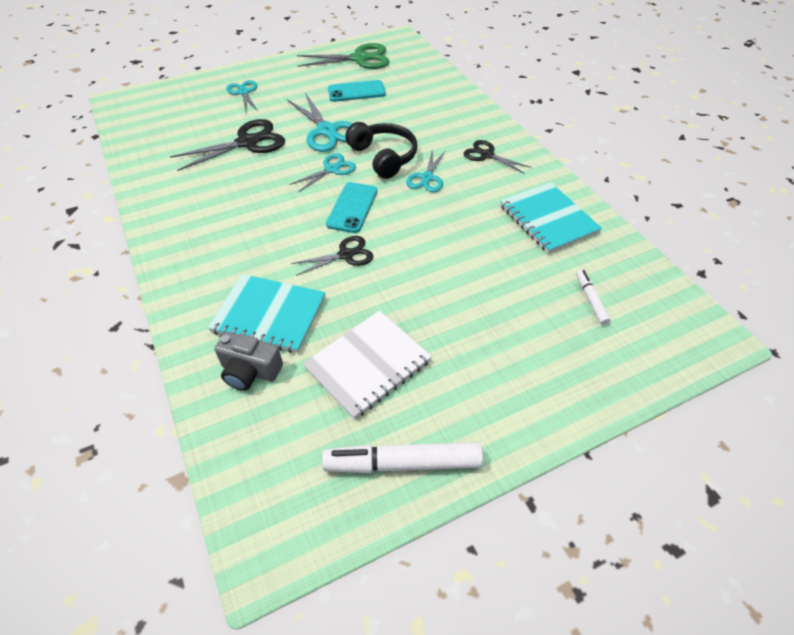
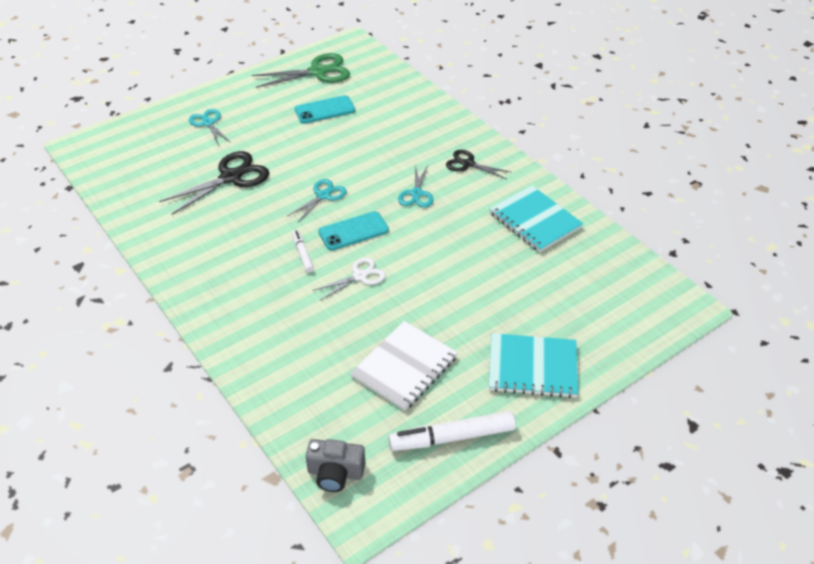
camera: 10 degrees left, 5 degrees down
turquoise notebook [208,274,326,353] -> turquoise notebook moved to [489,333,578,398]
grey camera [215,332,283,391] -> grey camera moved to [306,439,365,492]
turquoise scissors [287,93,353,152] -> none
black scissors [291,236,373,276] -> white scissors [312,257,386,301]
turquoise phone [326,182,377,233] -> turquoise phone turned 60 degrees clockwise [318,211,389,250]
black headphones [345,122,417,179] -> none
white marker [576,269,611,325] -> white marker moved to [292,230,314,273]

